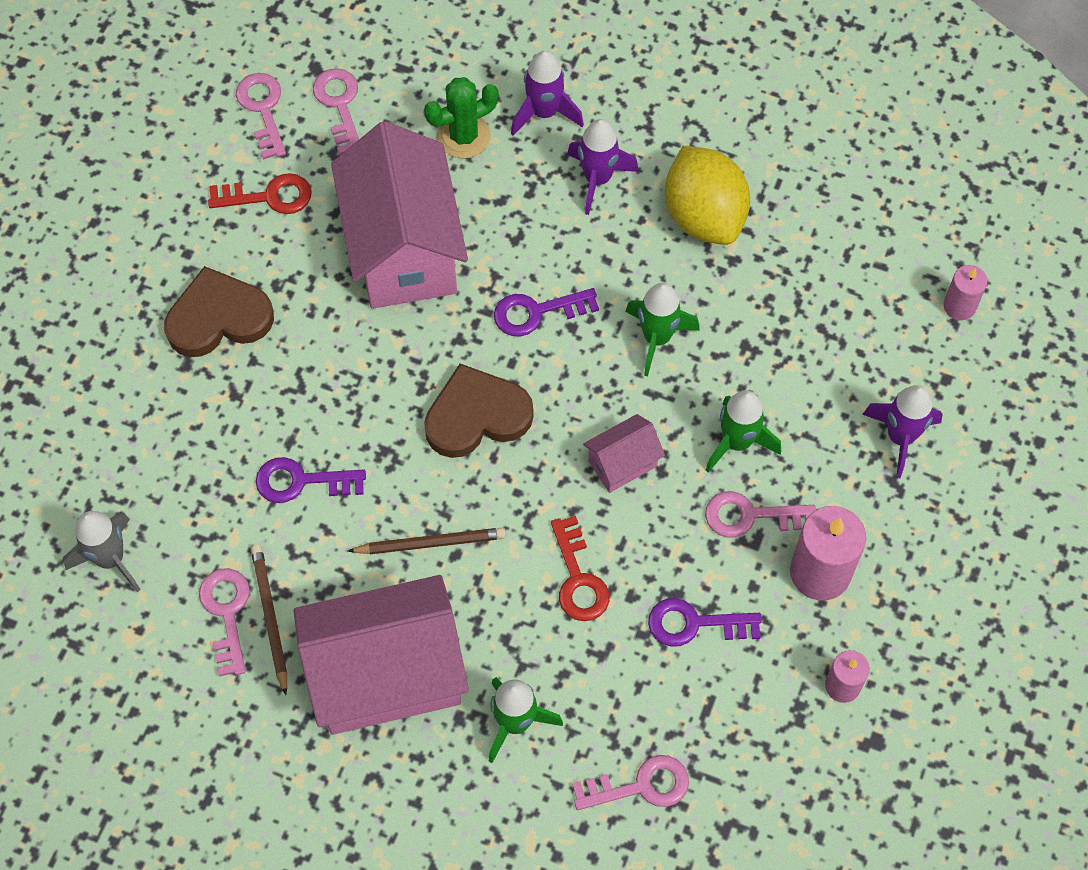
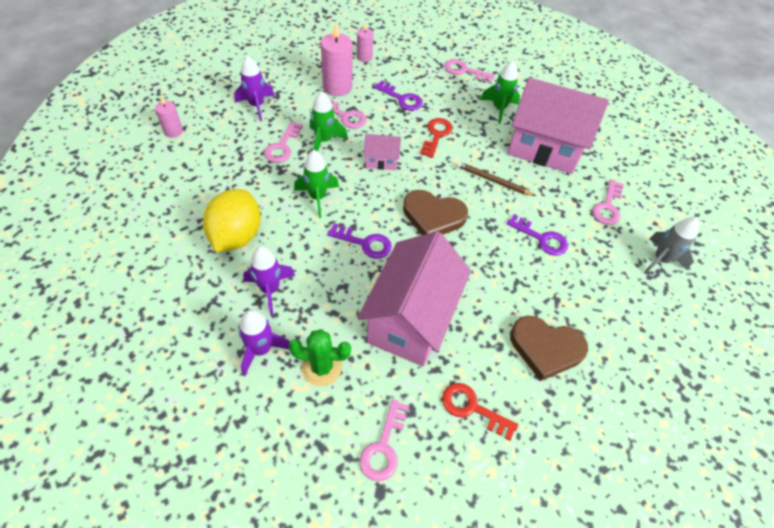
camera: 150 degrees left, 10 degrees down
pink key [236,73,286,160] -> pink key moved to [264,121,303,163]
brown pencil [251,544,287,695] -> none

